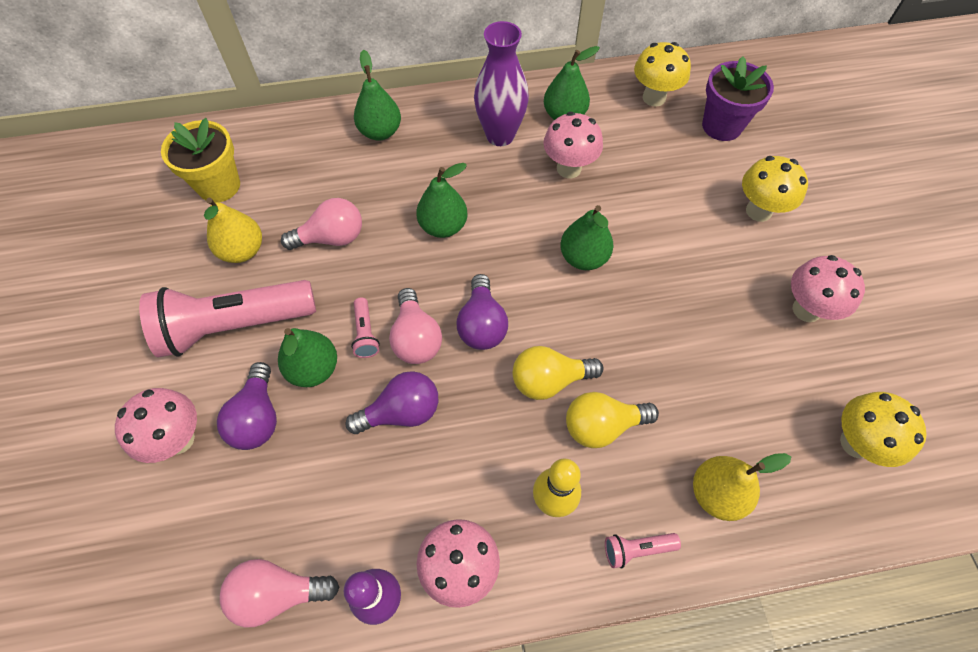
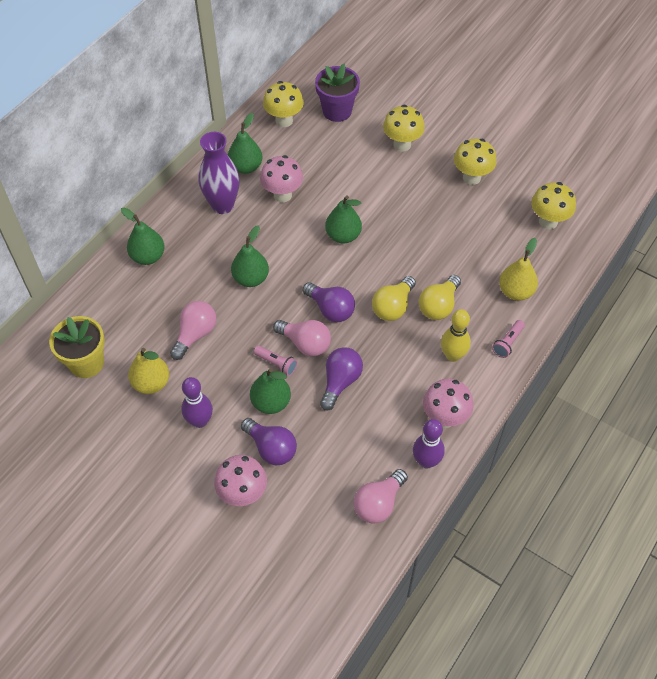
camera: 45 degrees left, 5 degrees down
pink flashlight [139,280,316,357] -> purple bowling pin [181,377,213,428]
pink mushroom [791,255,865,322] -> yellow mushroom [454,138,497,185]

